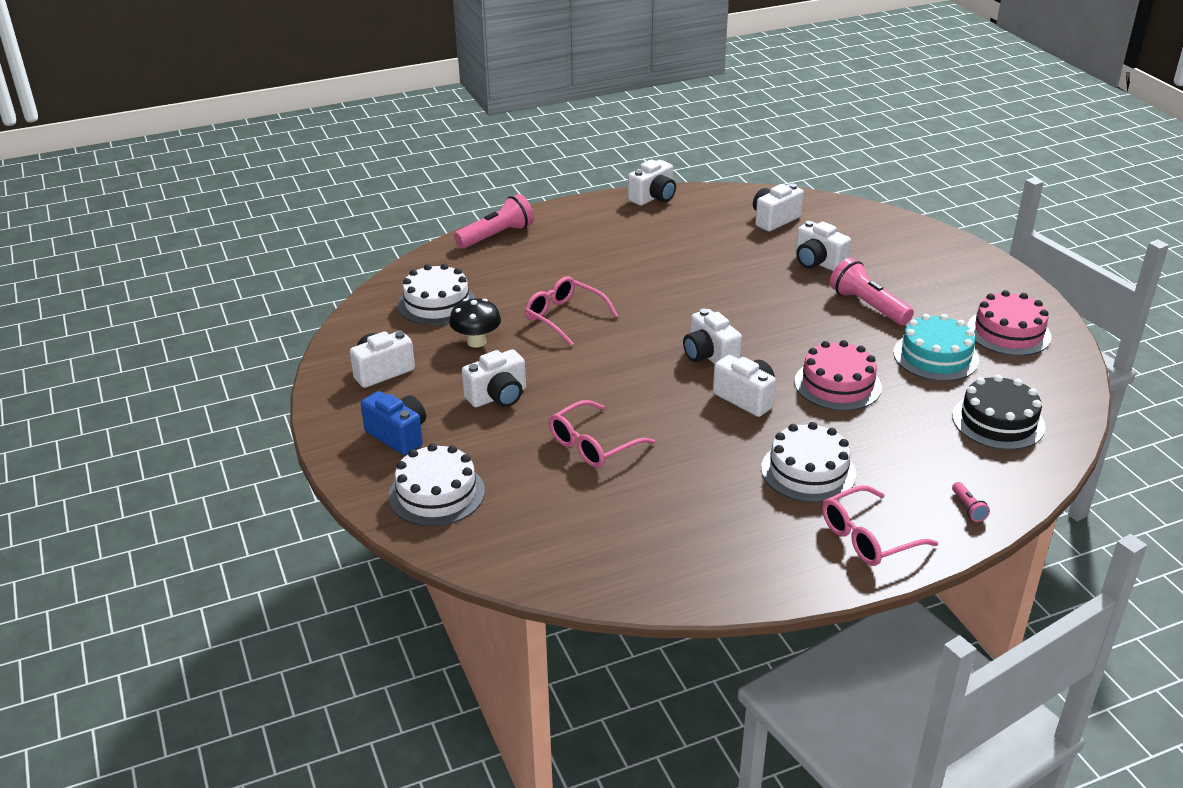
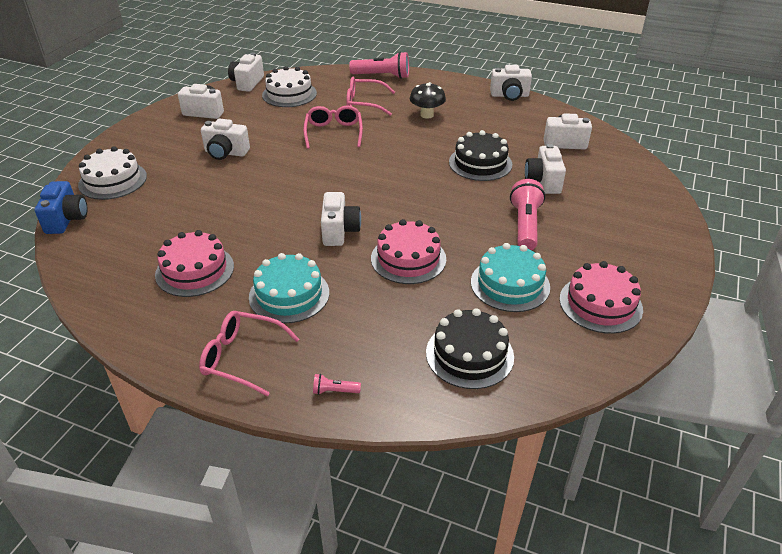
camera: 45 degrees right, 5 degrees up
blue camera [361,391,426,455] -> blue camera moved to [35,181,88,234]
black mushroom [449,298,501,348] -> black mushroom moved to [410,82,446,119]
pink glasses [549,400,655,468] -> pink glasses moved to [346,77,395,116]
white camera [683,309,742,364] -> white camera moved to [228,53,264,92]
white cake [761,422,856,503] -> turquoise cake [249,253,329,324]
pink flashlight [952,482,990,522] -> pink flashlight turned 60 degrees clockwise [313,374,361,395]
none -> pink cake [155,230,234,297]
none -> black cake [449,130,512,181]

